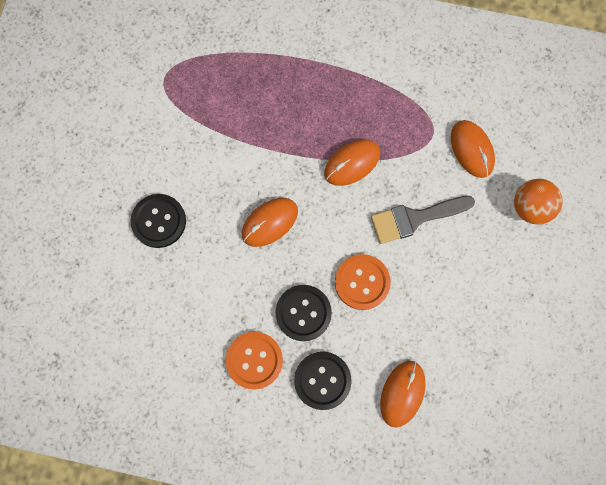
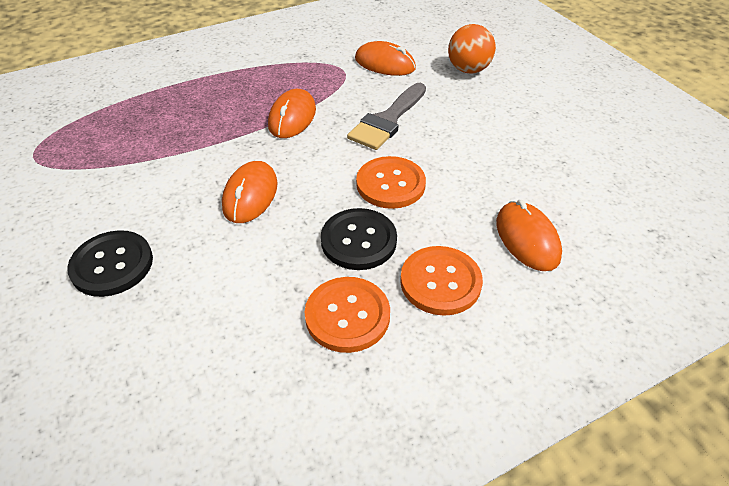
camera: 40 degrees left, 30 degrees down
black button [294,352,352,410] -> orange button [400,246,483,316]

